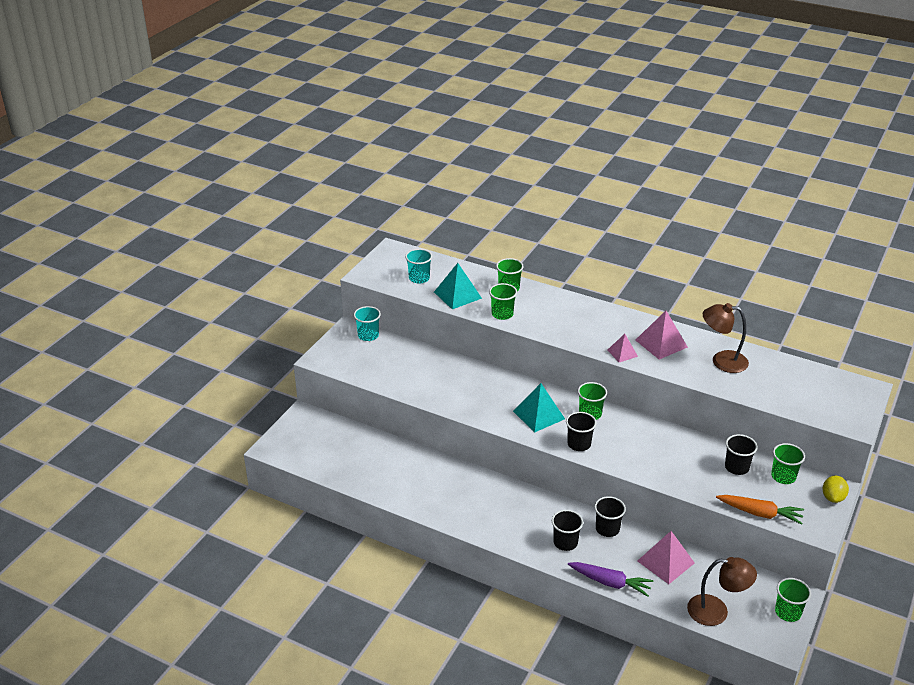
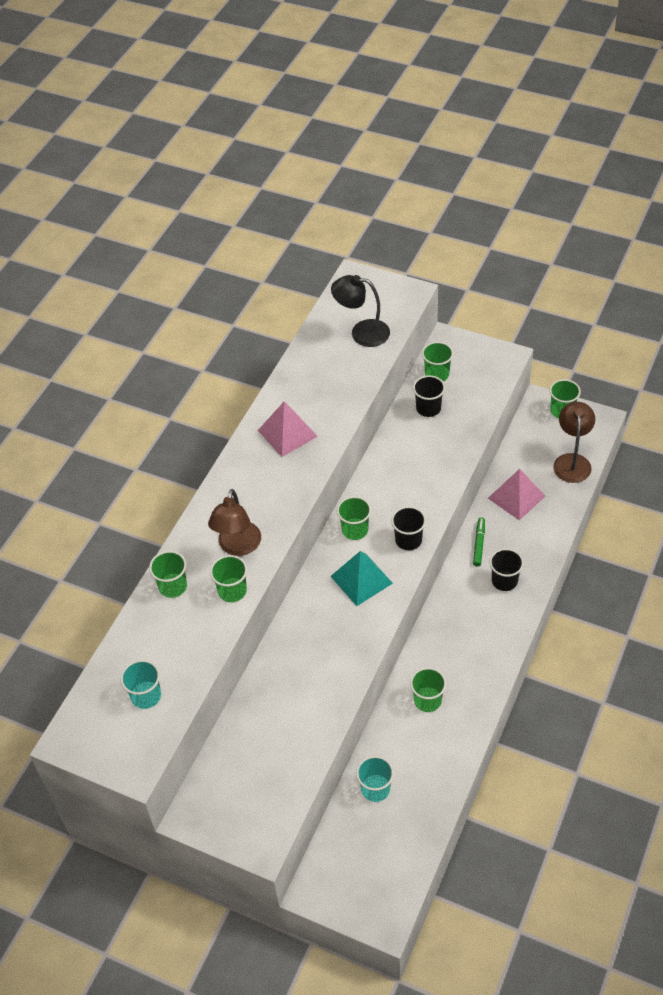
camera: 90 degrees left, 15 degrees up
turquoise cup [354,306,381,341] -> turquoise cup moved to [356,756,394,802]
turquoise pyramid [434,263,482,309] -> none
purple carrot [568,562,653,597] -> none
black cup [594,496,626,537] -> green marker [473,518,485,566]
pink pyramid [608,334,638,362] -> none
brown lamp [703,303,749,373] -> brown lamp moved to [208,489,261,556]
orange carrot [716,495,804,525] -> none
yellow lemon [823,475,849,503] -> none
none -> black lamp [331,275,390,347]
none -> green cup [410,667,446,712]

